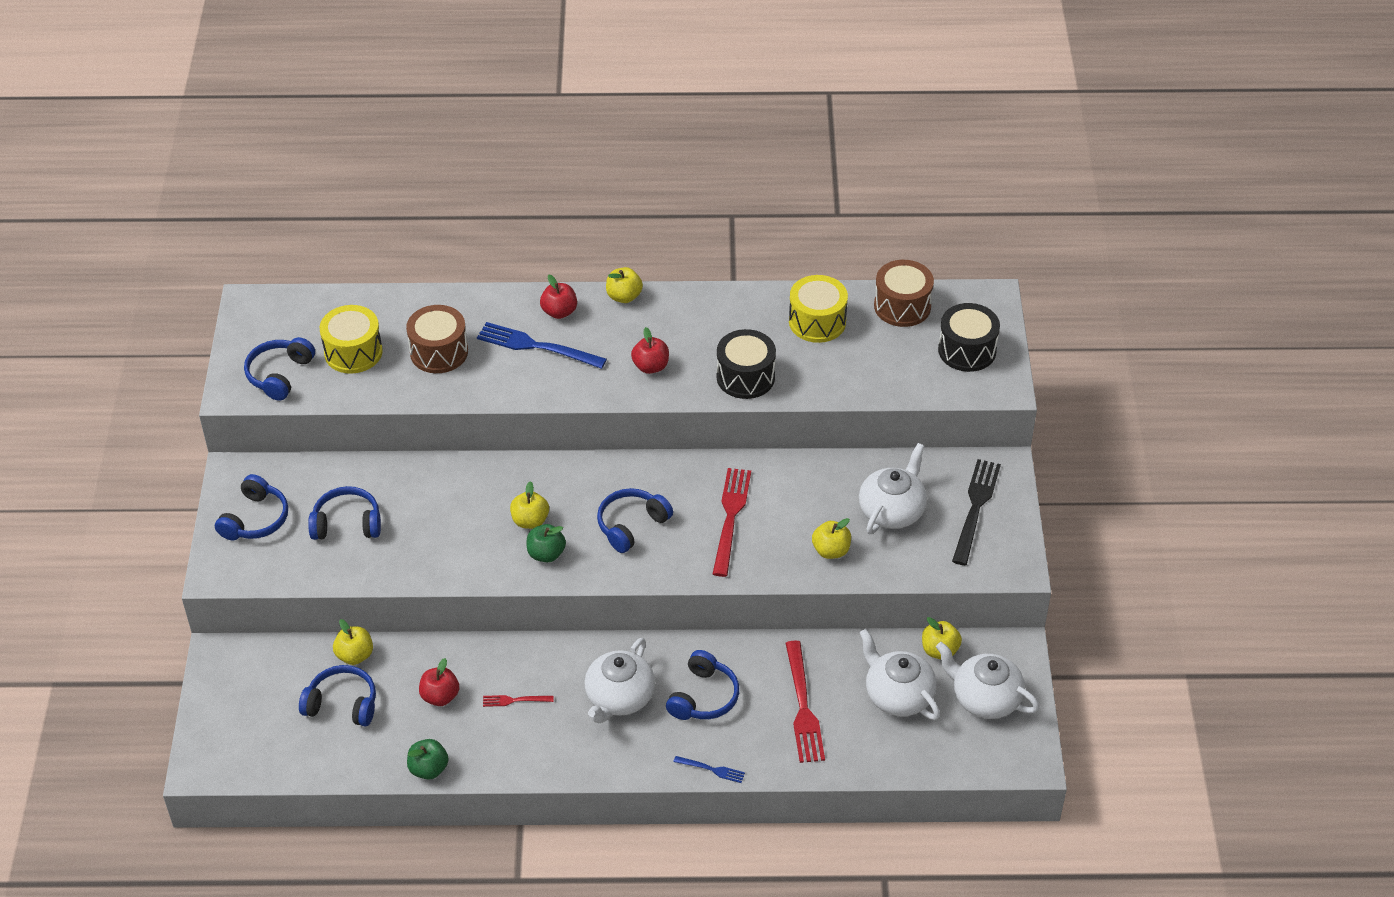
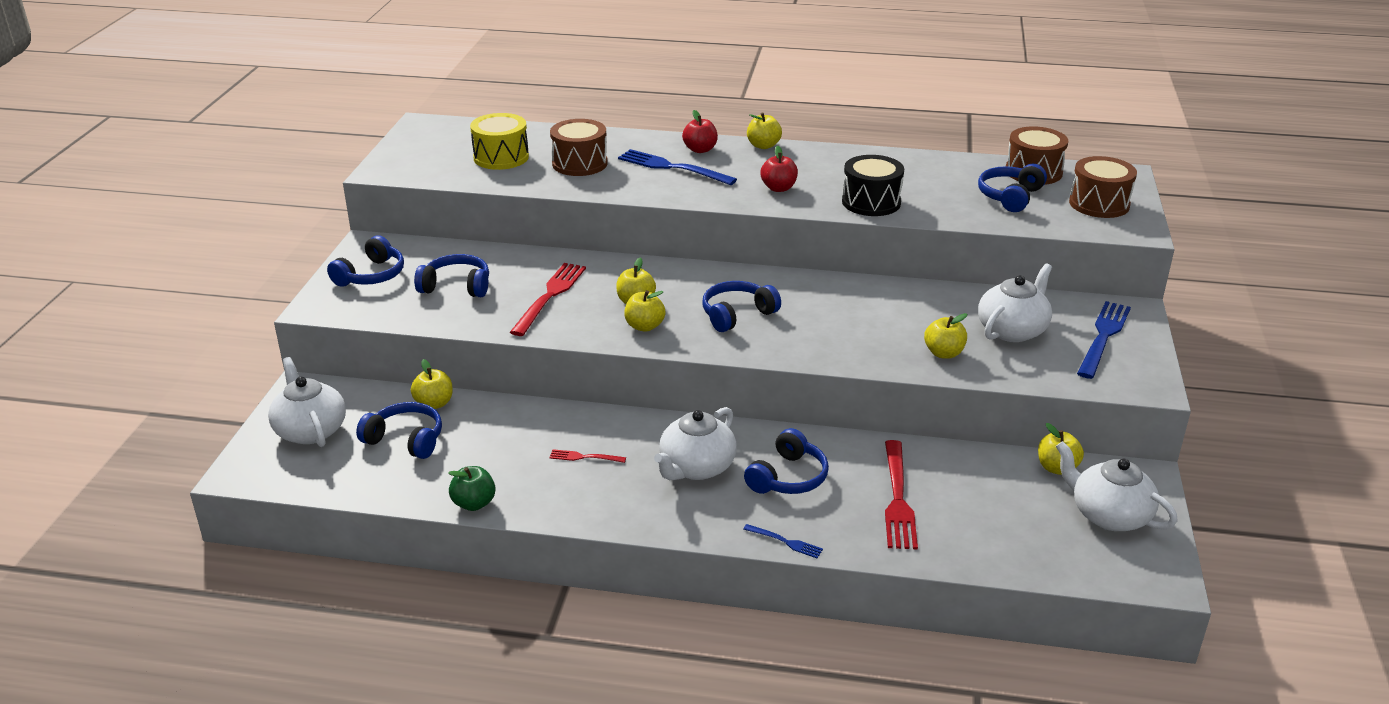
camera: 10 degrees right, 15 degrees down
blue headphones [244,337,315,401] -> blue headphones moved to [978,164,1047,212]
red apple [419,658,459,706] -> none
green apple [527,524,566,562] -> yellow apple [624,290,665,332]
red fork [713,468,751,577] -> red fork moved to [510,263,586,336]
yellow drum [789,275,848,343] -> none
white teapot [859,629,940,720] -> white teapot moved to [268,357,346,447]
black drum [938,303,1000,372] -> brown drum [1069,156,1137,218]
black fork [952,459,1001,565] -> blue fork [1077,301,1131,379]

